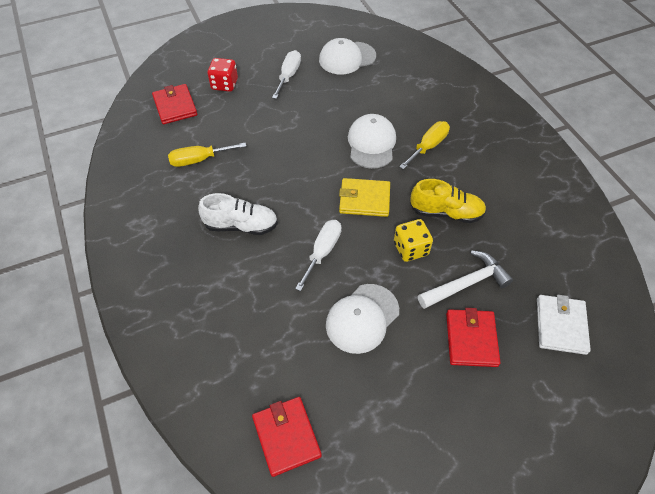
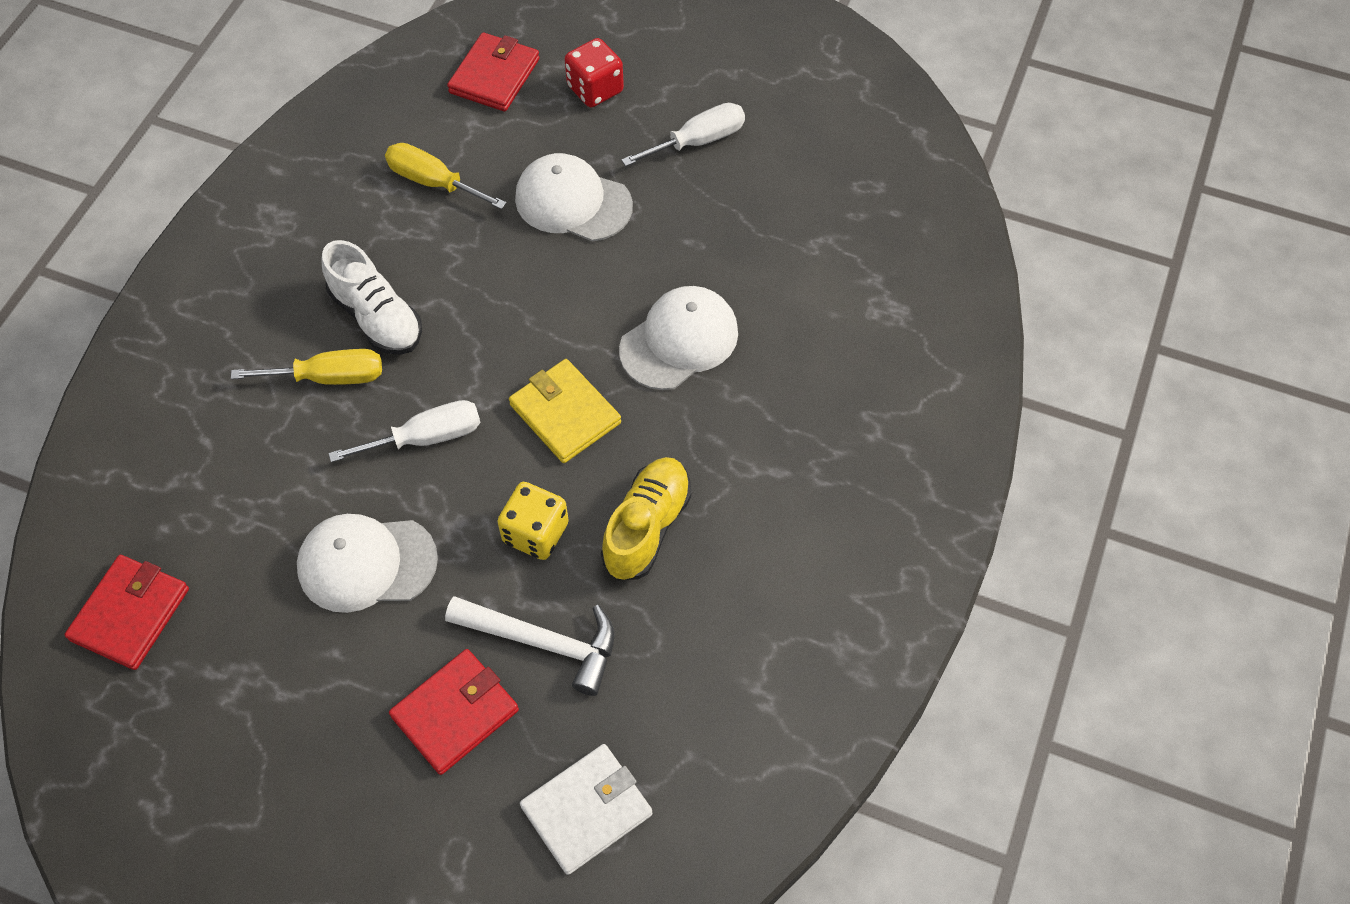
camera: 45 degrees right, 5 degrees up
white cap [319,38,376,74] -> white cap moved to [515,153,633,242]
yellow screwdriver [399,121,450,169] -> yellow screwdriver moved to [231,349,382,385]
yellow shoe [410,179,486,223] -> yellow shoe turned 120 degrees counterclockwise [601,457,691,580]

